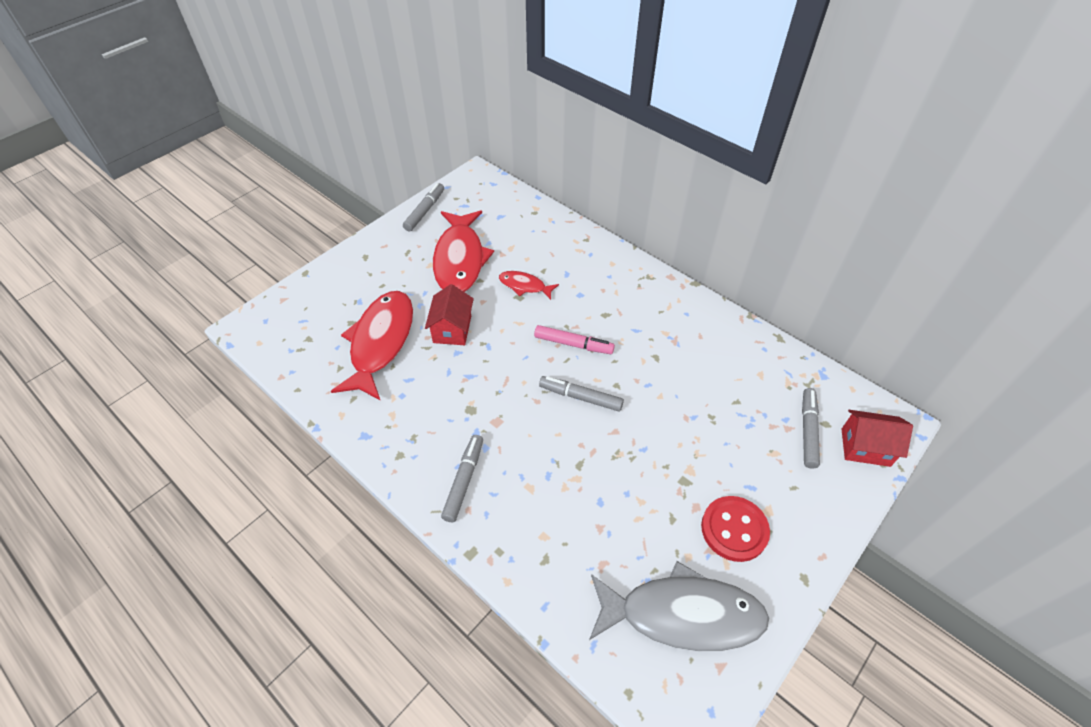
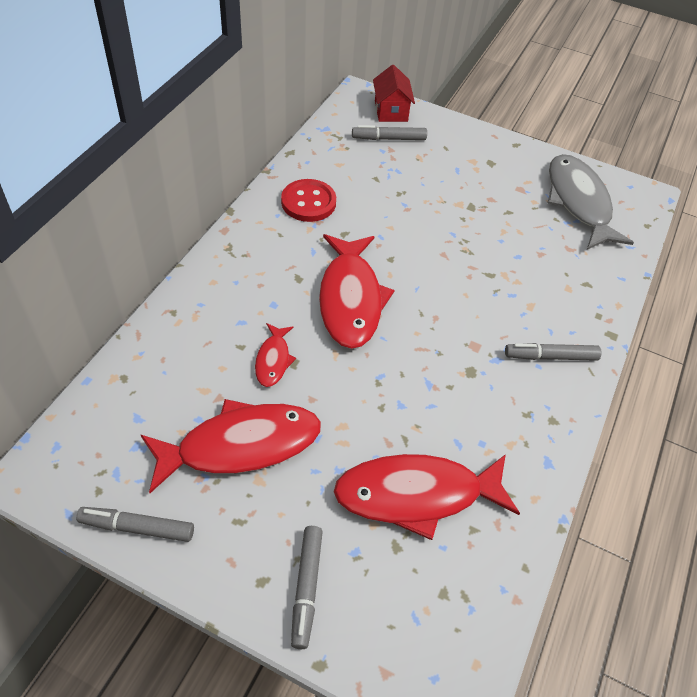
camera: 110 degrees left, 0 degrees up
red house [425,284,474,345] -> none
pink marker [534,325,615,354] -> red fish [319,234,394,349]
grey marker [539,376,624,412] -> grey marker moved to [291,526,323,649]
red button [701,496,770,562] -> red button moved to [281,179,336,222]

